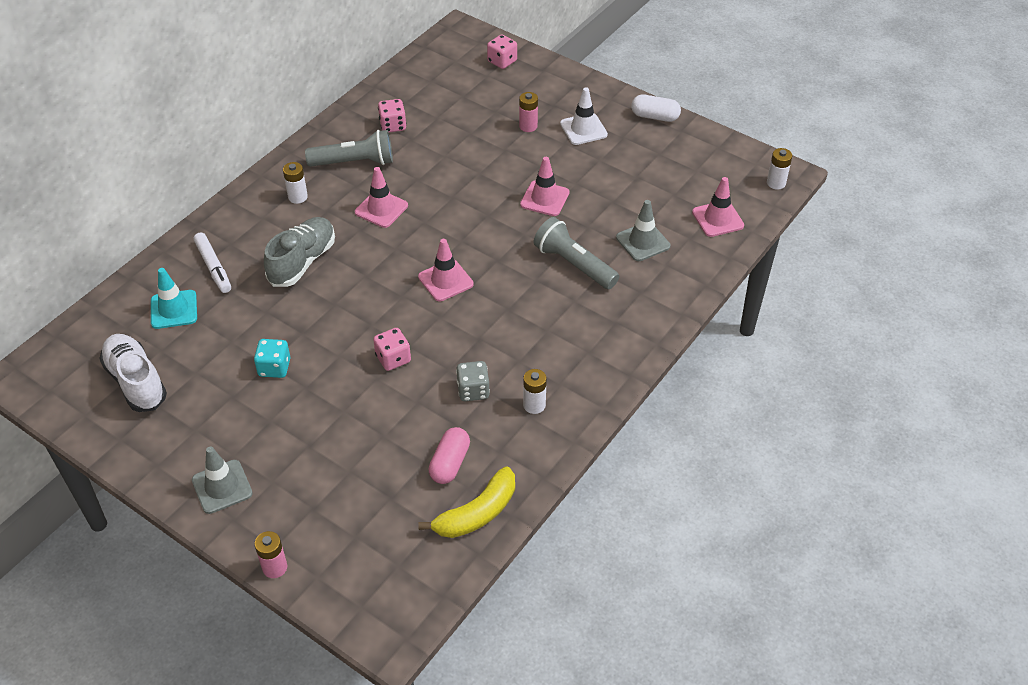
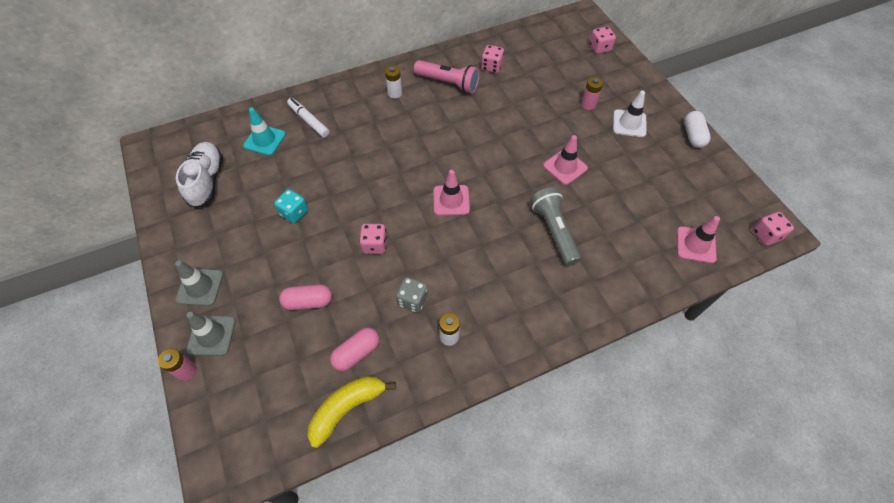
camera: 30 degrees right, 10 degrees up
white marker [194,232,231,293] -> white marker turned 135 degrees clockwise [287,98,330,138]
grey shoe [264,217,335,287] -> none
grey flashlight [305,130,393,167] -> pink flashlight [414,60,480,94]
pink traffic cone [355,167,408,228] -> none
yellow banana [418,467,515,538] -> yellow banana turned 150 degrees clockwise [308,376,396,448]
grey traffic cone [616,200,670,261] -> grey traffic cone moved to [186,312,236,356]
white capsule [631,94,681,122] -> white capsule turned 45 degrees clockwise [684,111,711,148]
white battery [767,148,792,190] -> pink dice [753,212,794,246]
none -> pink capsule [279,285,332,310]

